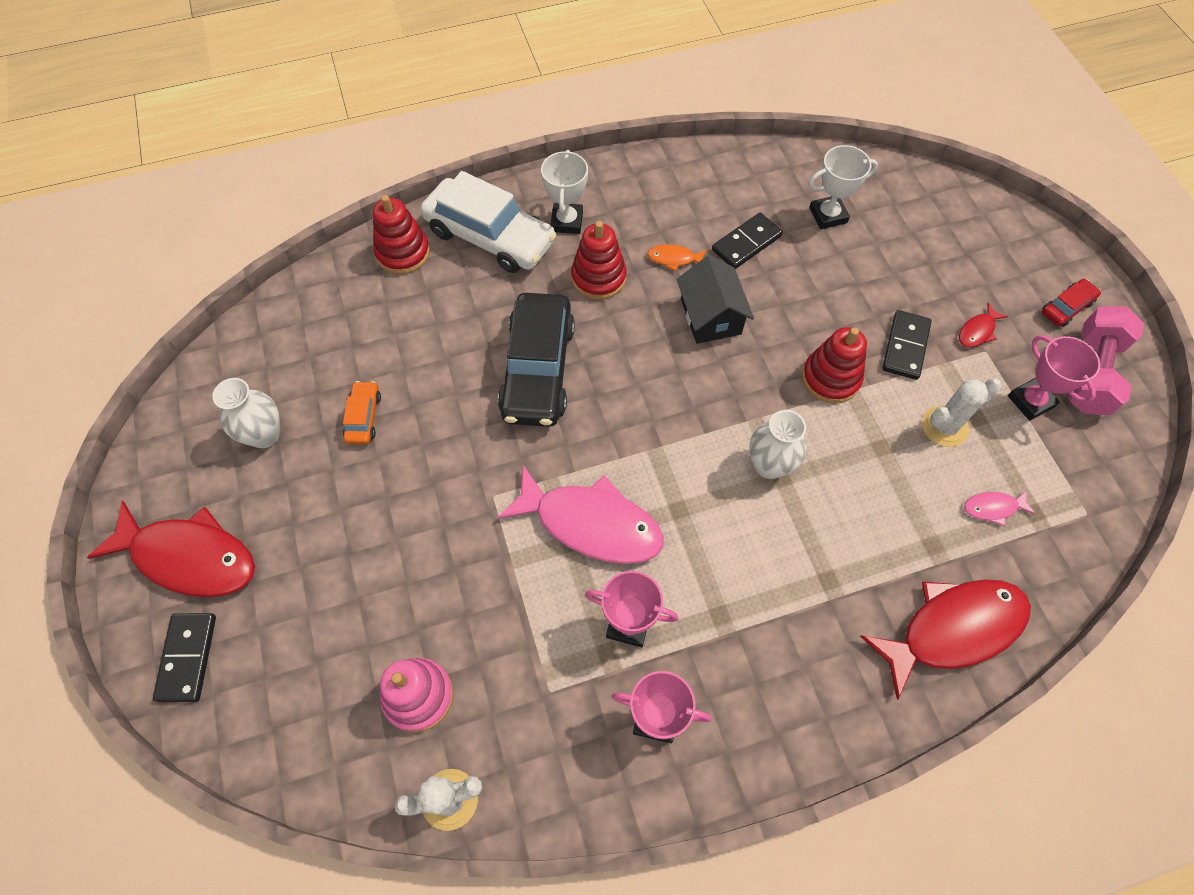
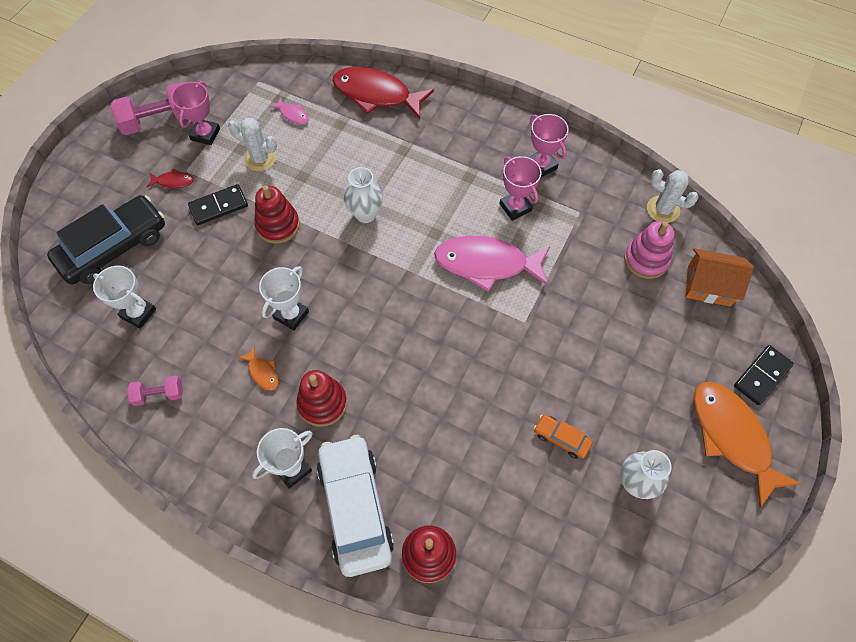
camera: 135 degrees left, 0 degrees up
red fish [87,501,255,597] -> orange fish [694,382,801,508]
orange car [343,381,381,445] -> orange car turned 75 degrees clockwise [534,414,592,459]
pink fish [497,465,664,564] -> pink fish turned 60 degrees counterclockwise [434,236,550,292]
black car [498,293,575,427] -> black car moved to [47,195,165,285]
black house [677,255,754,344] -> white trophy [259,266,309,331]
black domino [712,213,783,269] -> none
red car [1042,279,1101,327] -> none
none -> pink dumbbell [127,376,183,406]
none -> orange house [685,248,754,306]

